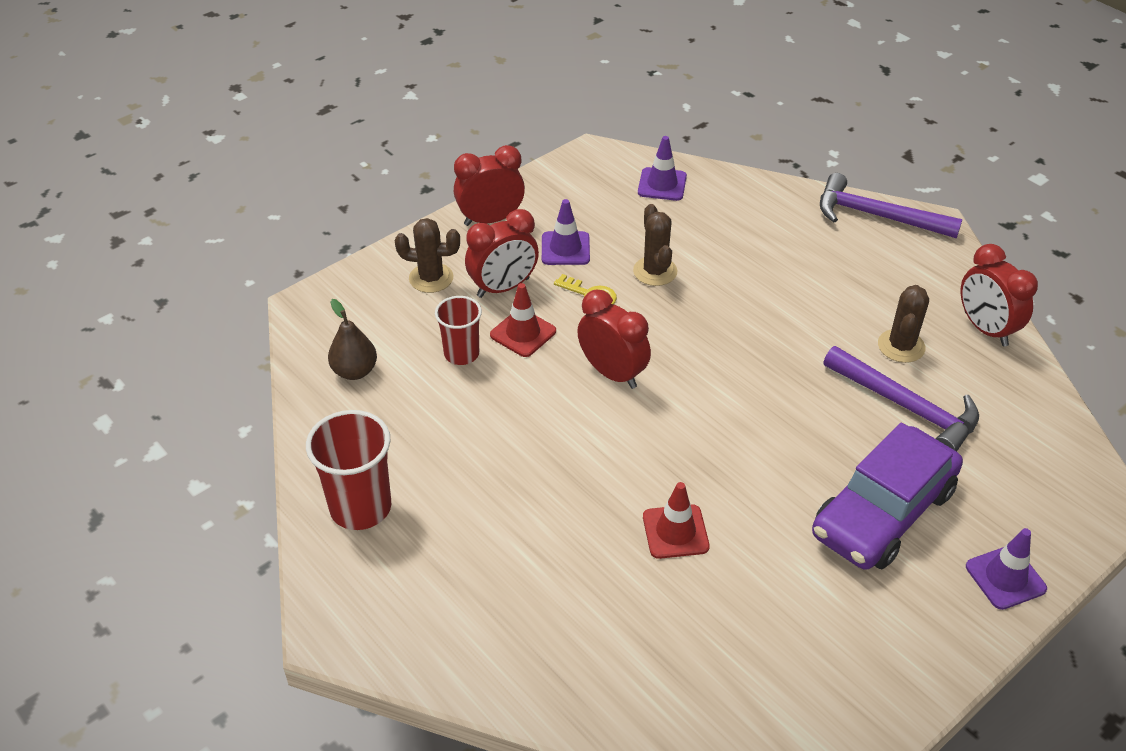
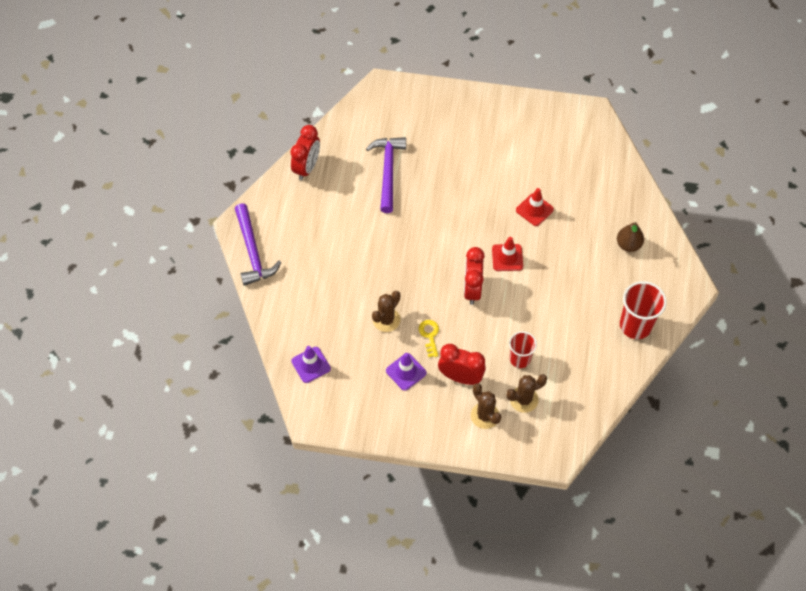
camera: 130 degrees left, 15 degrees up
brown pear [328,299,377,380] -> brown pear moved to [617,222,644,252]
red clock [454,145,525,226] -> none
red traffic cone [490,283,556,357] -> red traffic cone moved to [492,237,523,271]
purple car [812,423,963,570] -> none
brown cactus [878,285,929,363] -> brown cactus moved to [506,374,547,413]
purple traffic cone [966,528,1047,610] -> none

